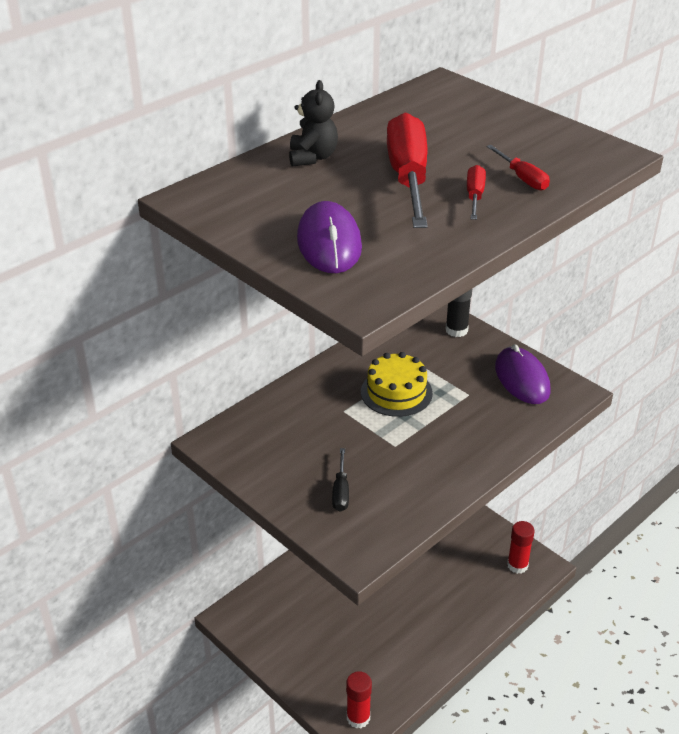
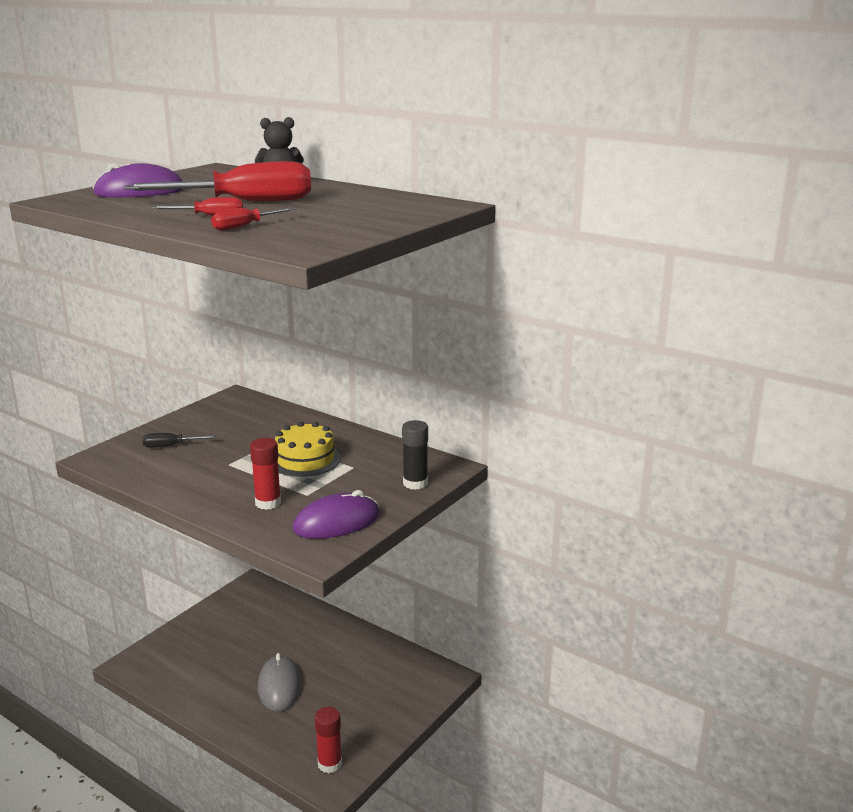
camera: 80 degrees right, 15 degrees down
red glue stick [346,671,372,728] -> red glue stick moved to [250,438,281,510]
none -> grey mouse [258,653,301,712]

